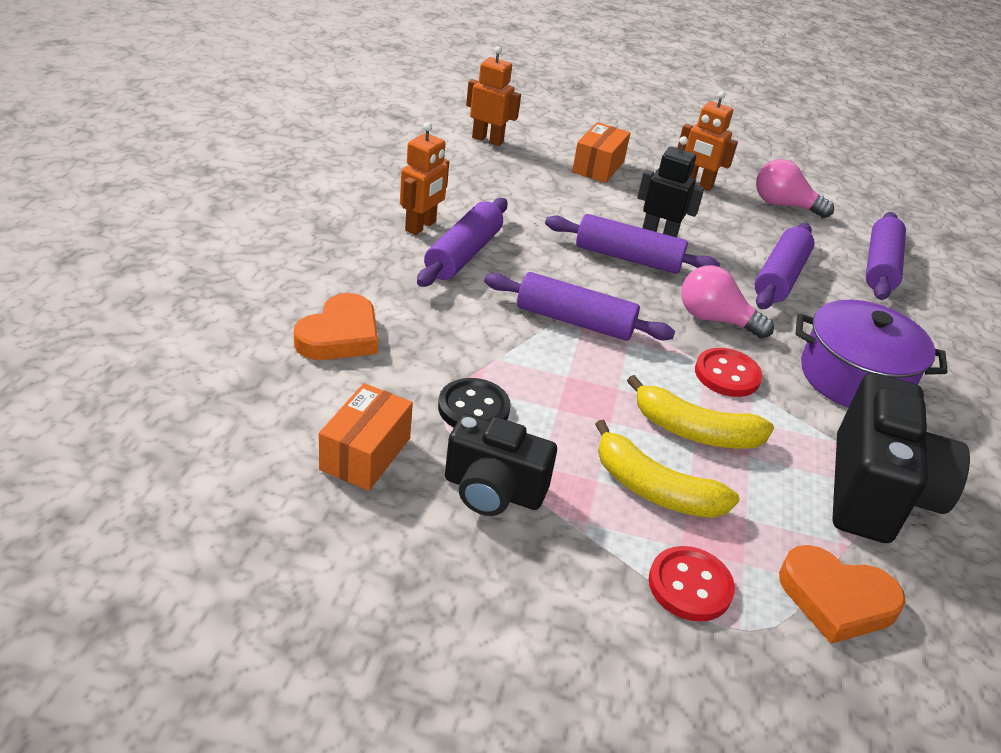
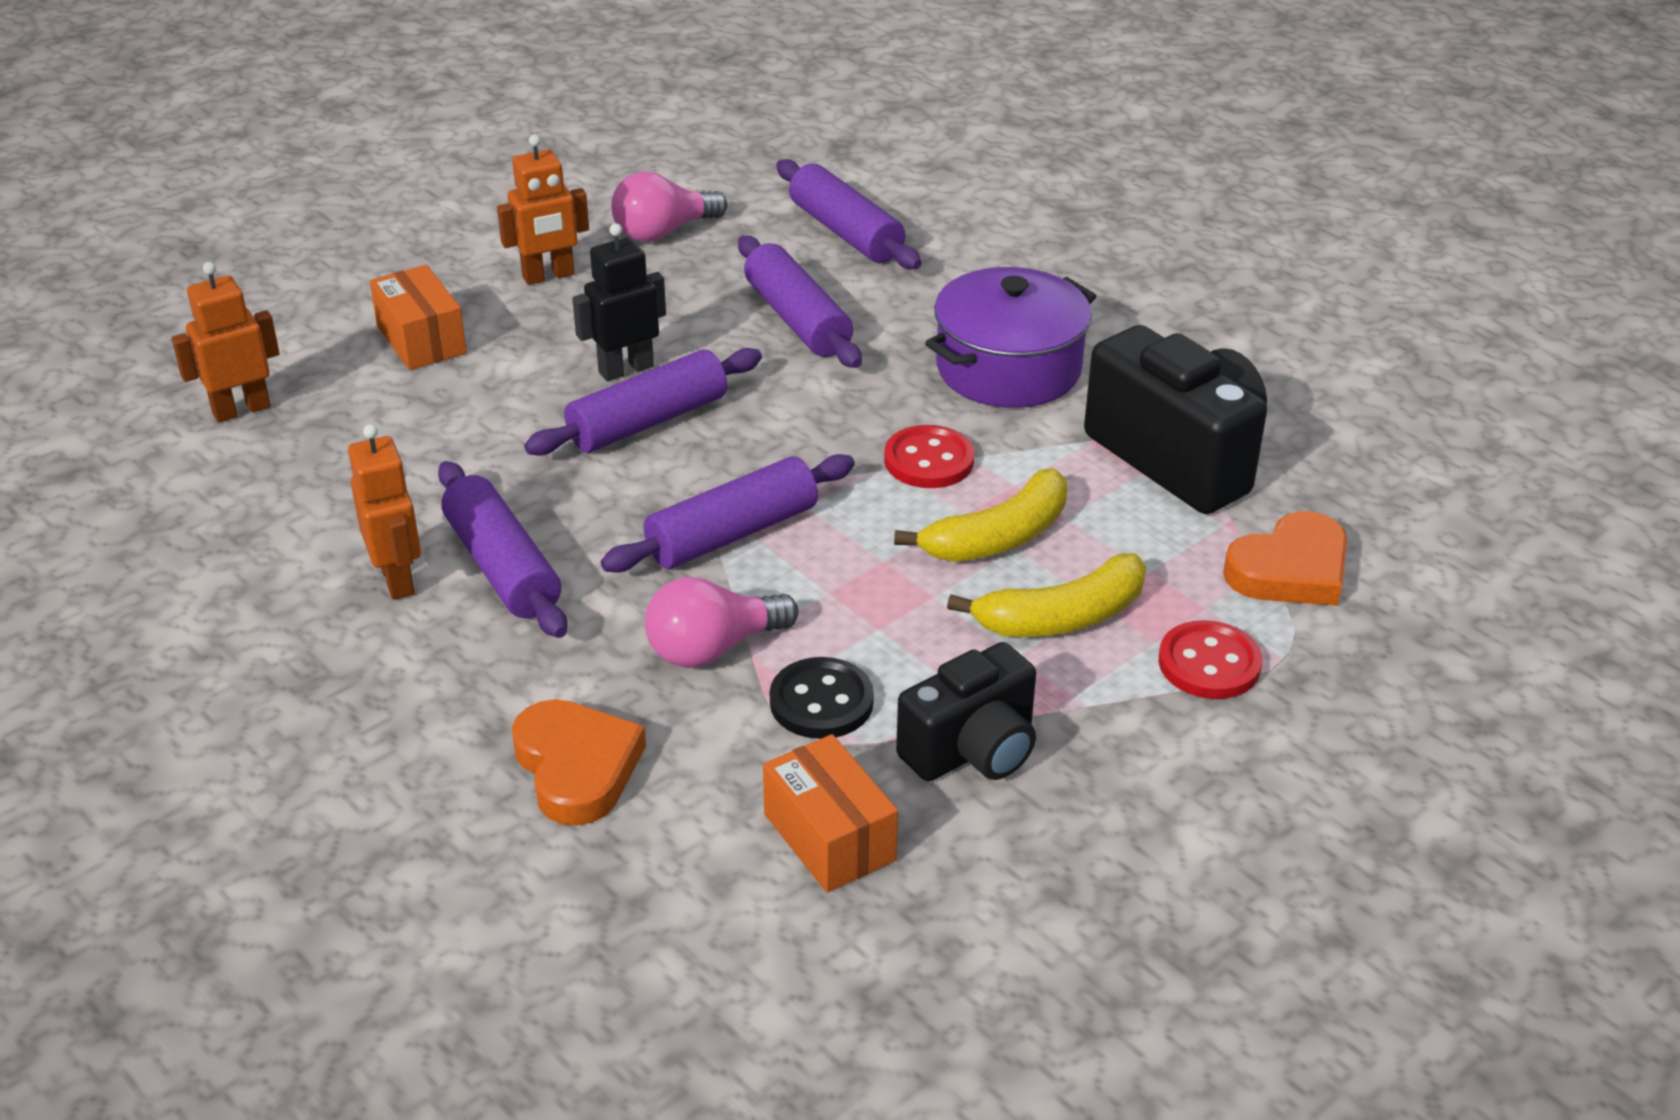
camera: 50 degrees left, 0 degrees up
pink light bulb [681,265,774,339] -> pink light bulb moved to [645,577,799,668]

